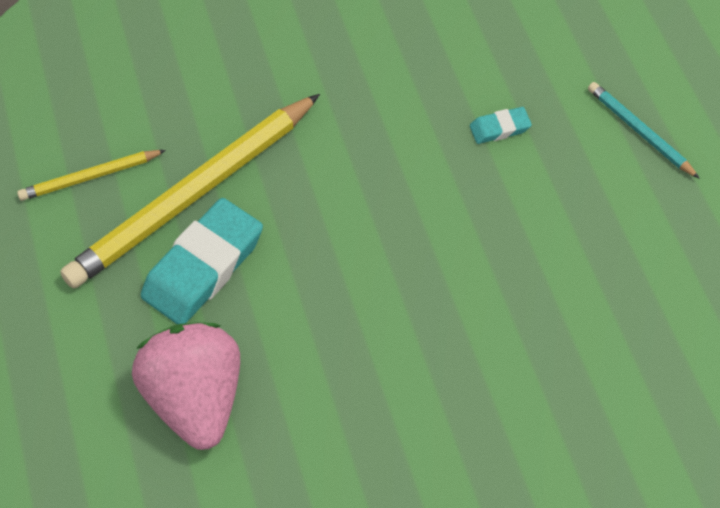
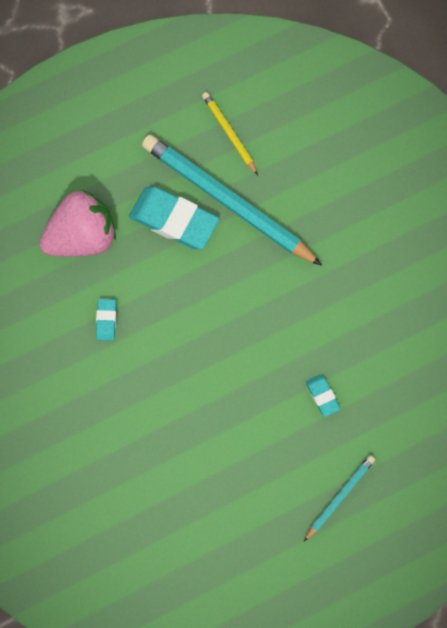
camera: 80 degrees right, 15 degrees up
yellow pencil [60,94,320,288] -> turquoise pencil [142,134,322,266]
none -> turquoise eraser [96,299,116,341]

